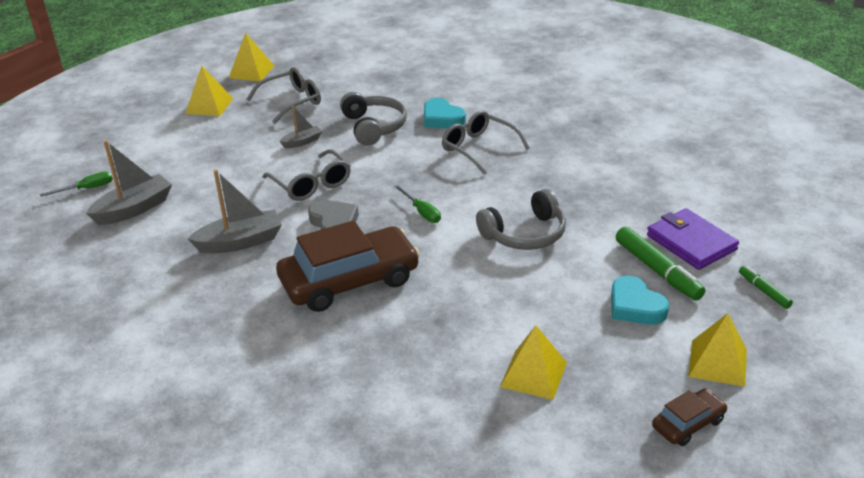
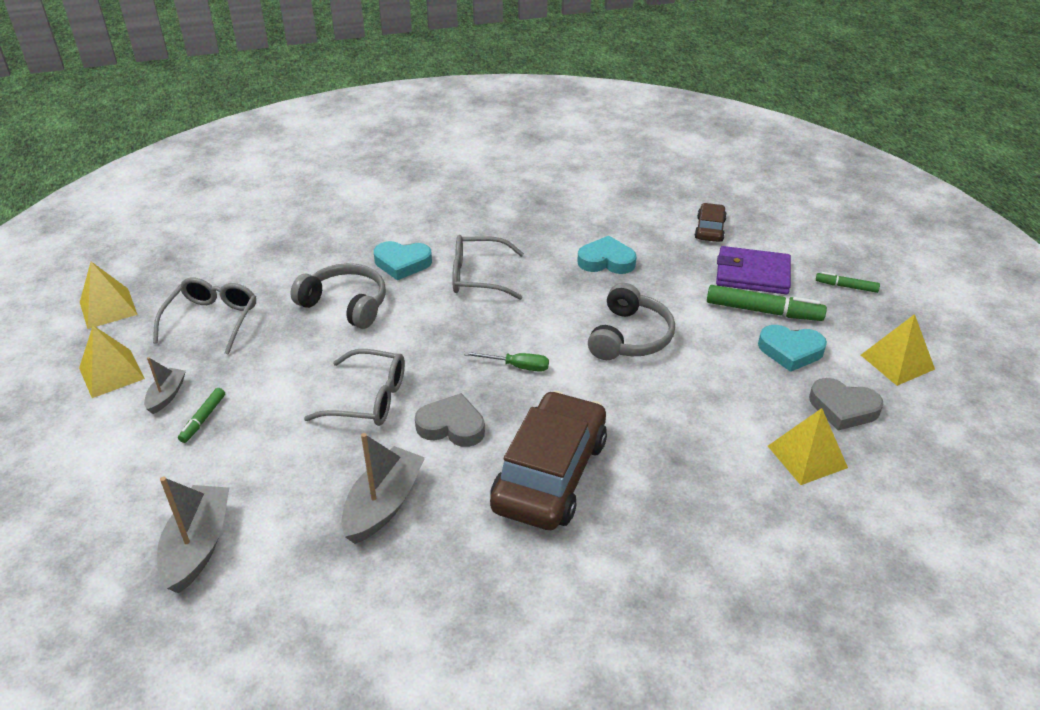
camera: 45 degrees left, 5 degrees up
green screwdriver [40,171,113,197] -> none
grey boat [279,106,322,148] -> grey boat moved to [144,357,186,414]
brown car [652,389,727,446] -> brown car moved to [695,203,727,242]
none -> green marker [178,388,225,443]
none -> turquoise heart [577,236,637,274]
none -> grey heart [809,378,883,431]

